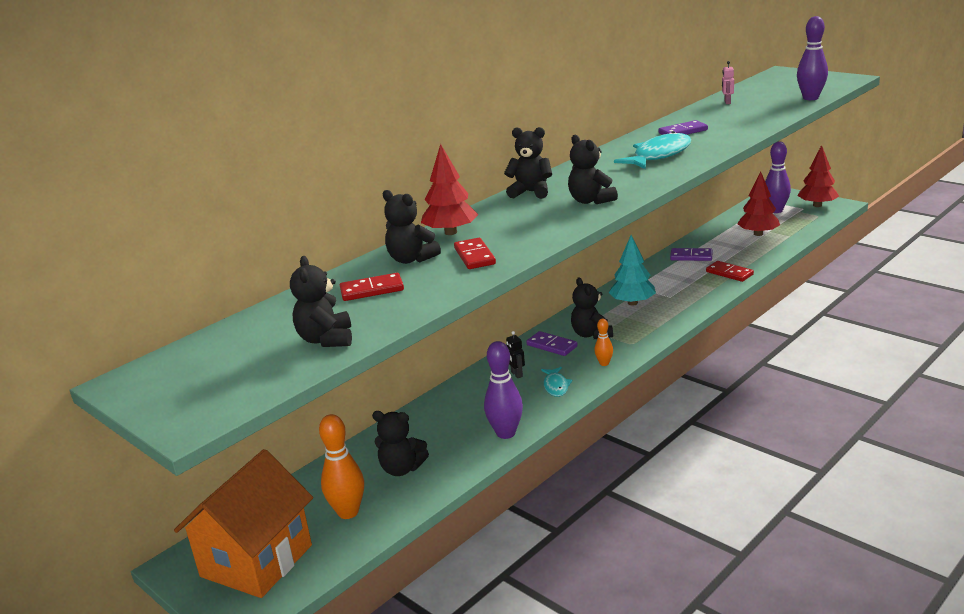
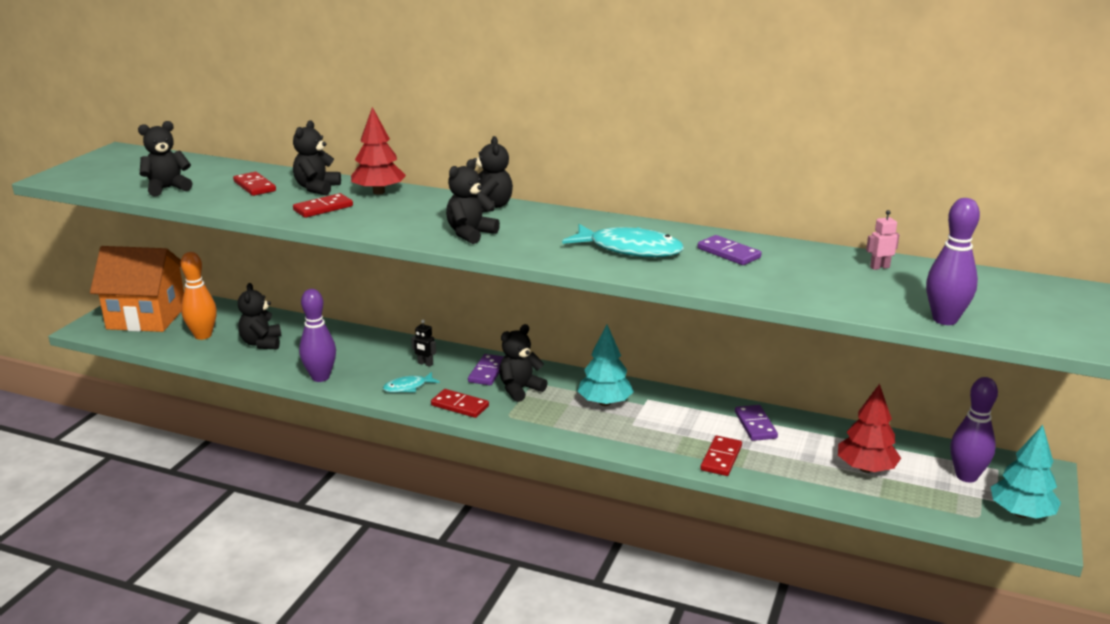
camera: 65 degrees right, 0 degrees up
black robot [506,331,525,378] -> black robot turned 105 degrees counterclockwise [411,319,436,367]
orange bowling pin [594,319,613,366] -> red domino [431,389,489,418]
red tree [798,145,839,207] -> turquoise tree [991,425,1061,519]

